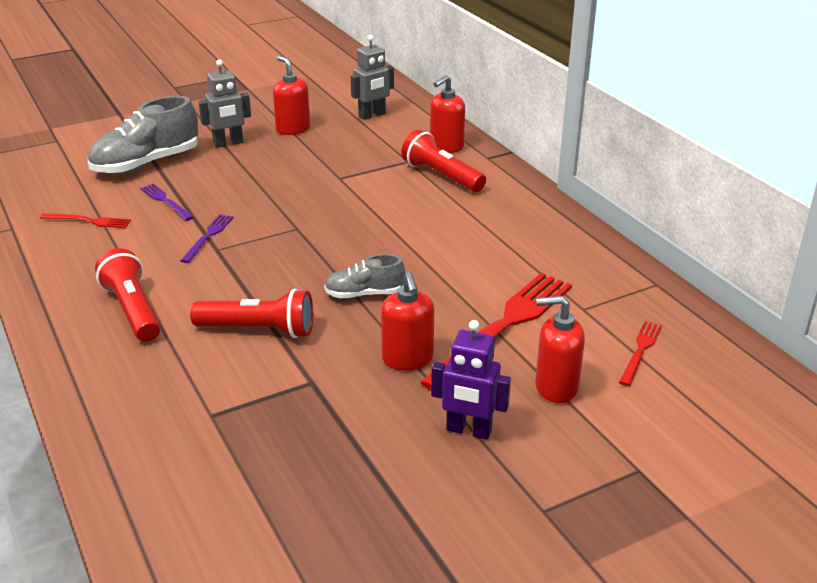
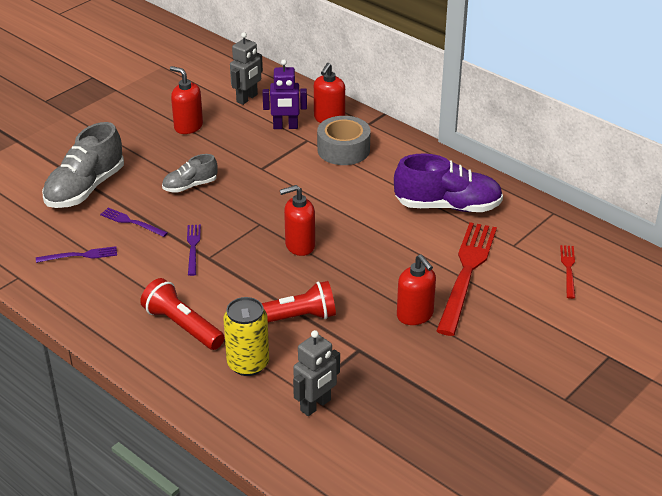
camera: 20 degrees left, 5 degrees up
red fork [40,213,131,228] -> purple fork [36,246,117,263]
grey robot [198,59,251,148] -> grey robot moved to [293,330,340,416]
grey shoe [324,254,405,299] -> grey shoe moved to [162,154,218,193]
red flashlight [401,130,486,192] -> grey tape [317,116,371,165]
purple robot [431,320,511,440] -> purple robot moved to [262,59,307,129]
red soap dispenser [535,296,585,403] -> red soap dispenser moved to [280,185,315,256]
none -> yellow can [224,297,269,376]
none -> purple shoe [394,154,503,212]

